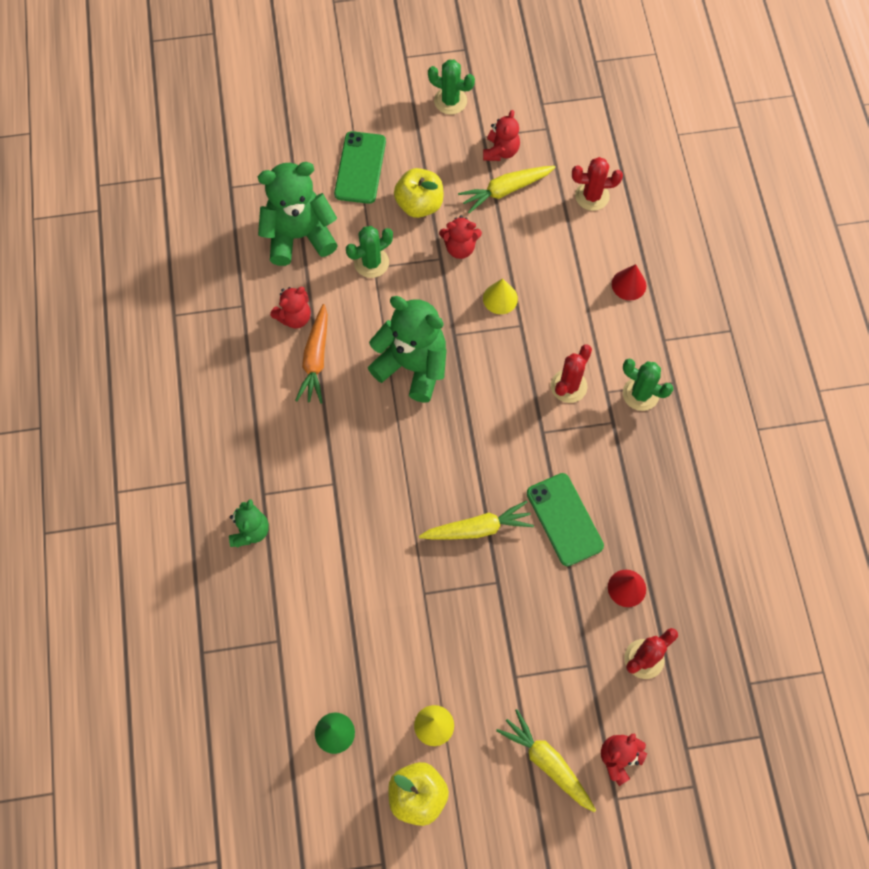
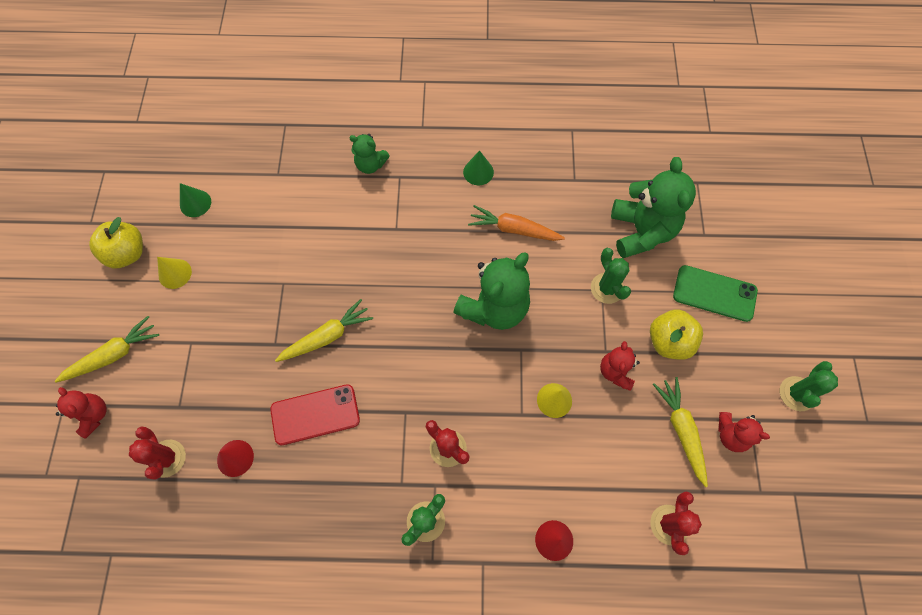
camera: 100 degrees right, 0 degrees up
red teddy bear [270,287,311,328] -> none
yellow carrot [419,501,534,539] -> yellow carrot turned 120 degrees counterclockwise [275,299,373,362]
green phone [527,473,604,566] -> red phone [270,384,360,445]
none -> green cone [463,150,494,185]

